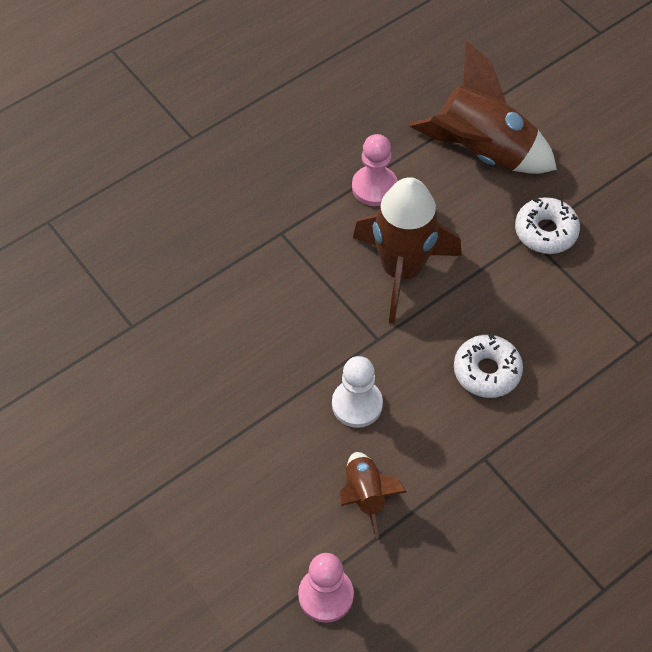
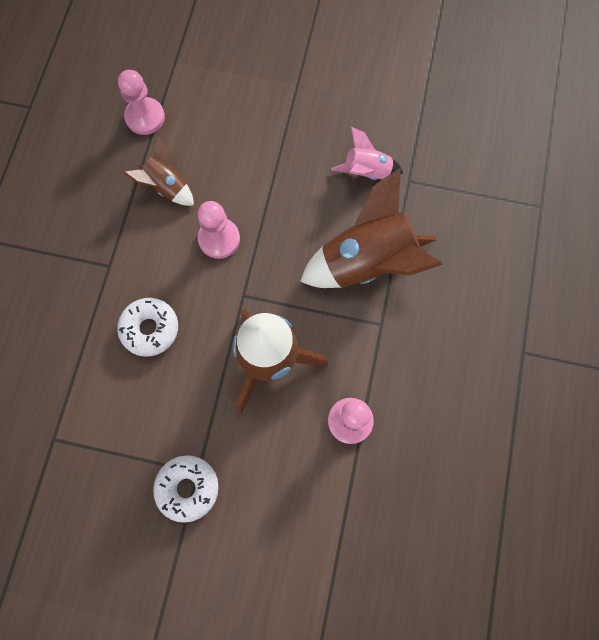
camera: 140 degrees right, 15 degrees up
white pawn [332,356,383,428] -> pink pawn [198,201,240,259]
brown rocket [409,41,557,174] -> brown rocket moved to [300,167,442,288]
none -> pink rocket [331,127,403,180]

